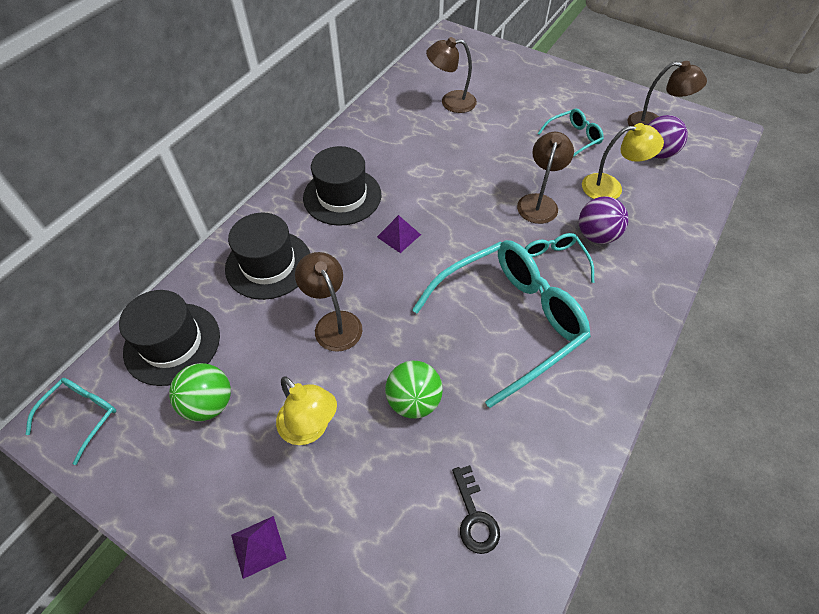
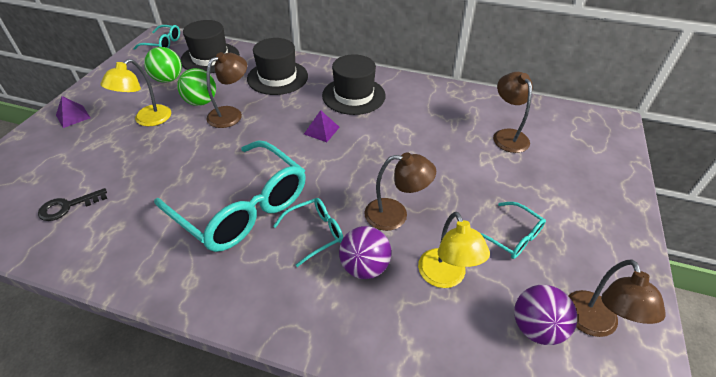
camera: 75 degrees right, 10 degrees down
green ball [385,361,443,419] -> green ball moved to [177,68,216,106]

